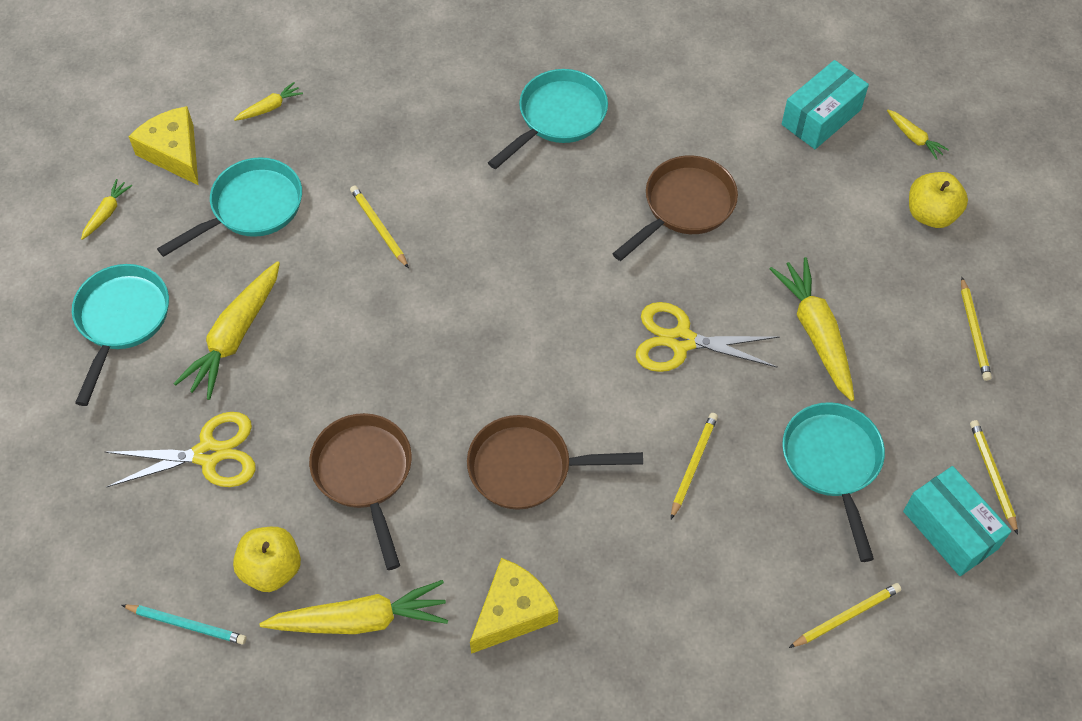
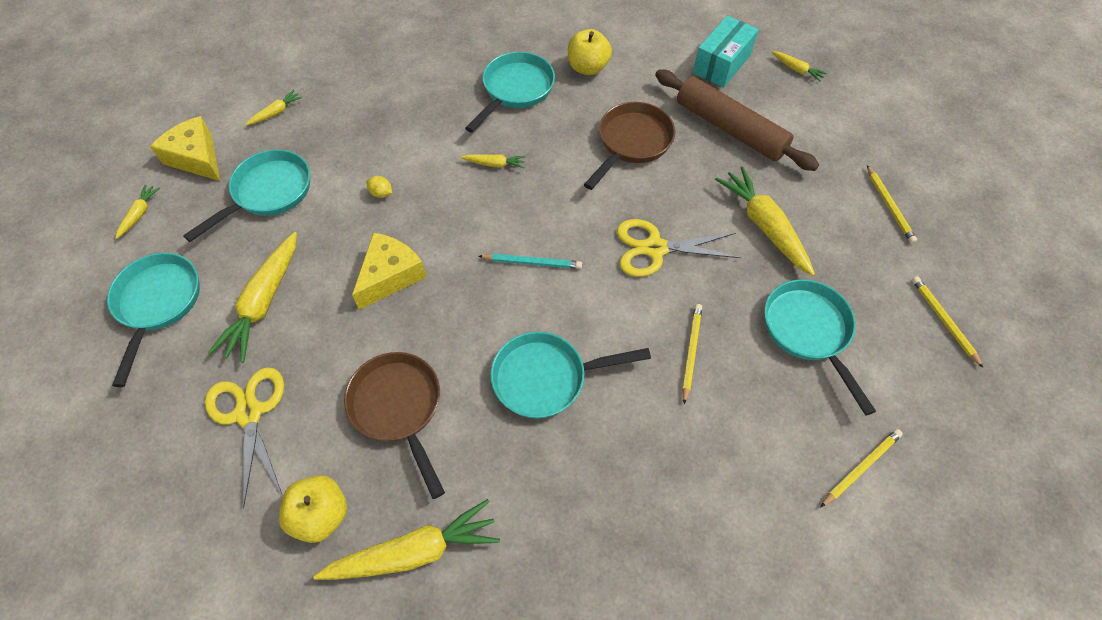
camera: 10 degrees left, 0 degrees up
yellow scissors [105,412,256,487] -> yellow scissors turned 90 degrees counterclockwise [205,367,284,509]
turquoise pencil [122,605,246,645] -> turquoise pencil moved to [479,254,582,269]
yellow pencil [350,185,409,268] -> yellow lemon [366,176,392,198]
brown pan [467,415,643,510] -> turquoise pan [491,332,651,419]
yellow cheese [470,558,558,654] -> yellow cheese moved to [352,233,426,310]
turquoise box [903,466,1012,576] -> none
yellow apple [909,172,968,228] -> yellow apple moved to [568,29,612,75]
none -> yellow carrot [461,154,526,168]
none -> brown rolling pin [655,70,819,171]

